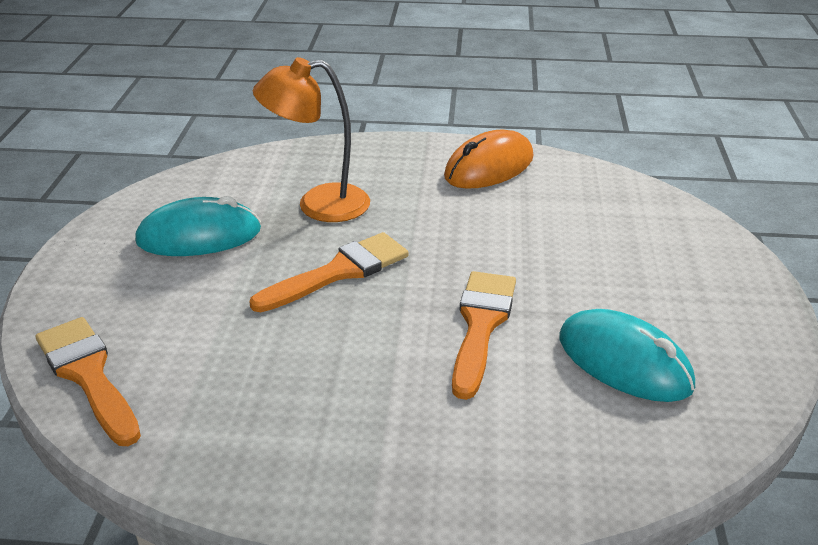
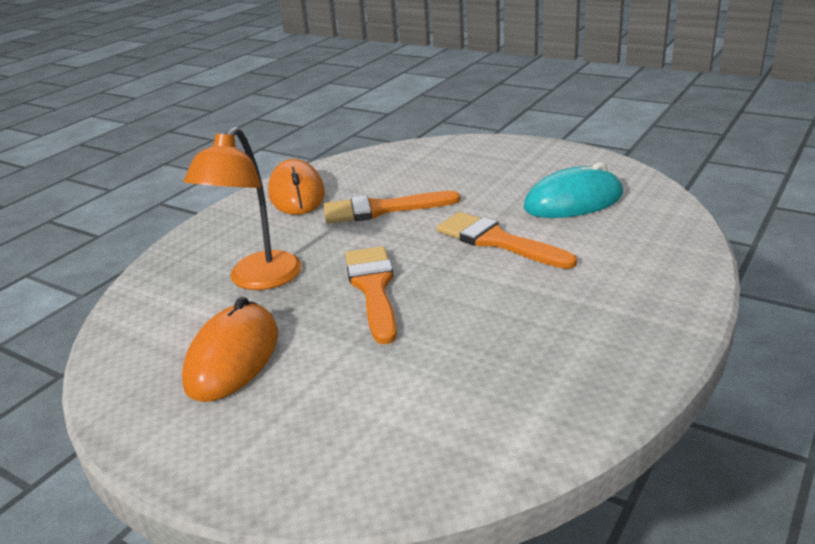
camera: 60 degrees left, 5 degrees down
orange brush [36,317,141,446] -> orange brush moved to [324,191,460,224]
turquoise mouse [135,196,261,256] -> orange mouse [182,296,278,402]

